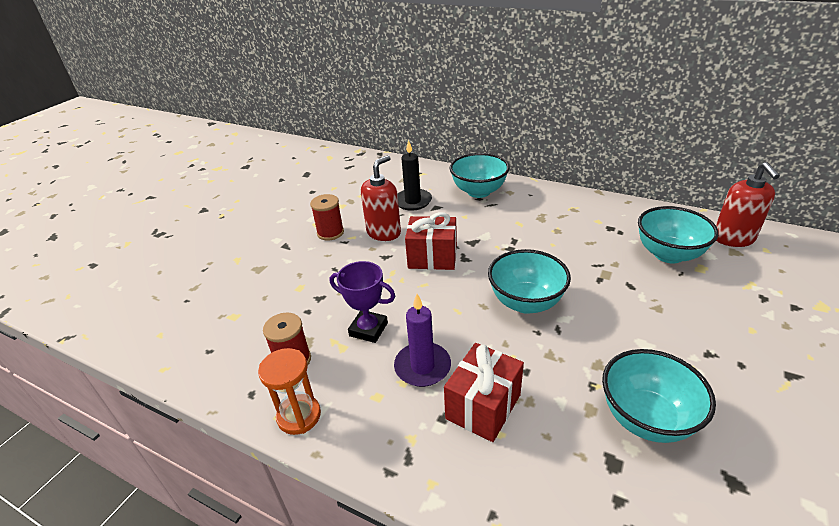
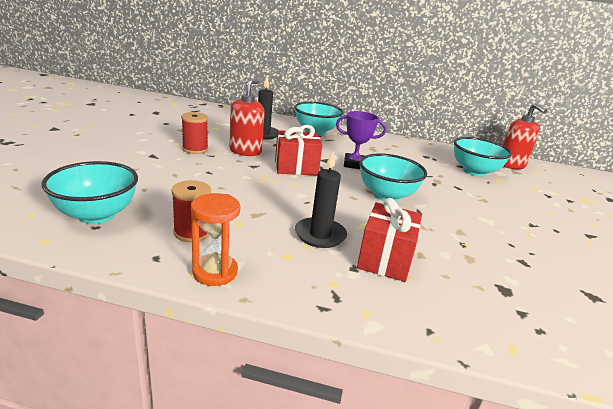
camera: 20 degrees left, 10 degrees down
purple trophy [330,261,395,343] -> purple trophy moved to [336,111,386,169]
purple candle [394,294,451,387] -> black candle [295,151,347,248]
turquoise bowl [602,349,716,443] -> turquoise bowl moved to [41,161,138,224]

